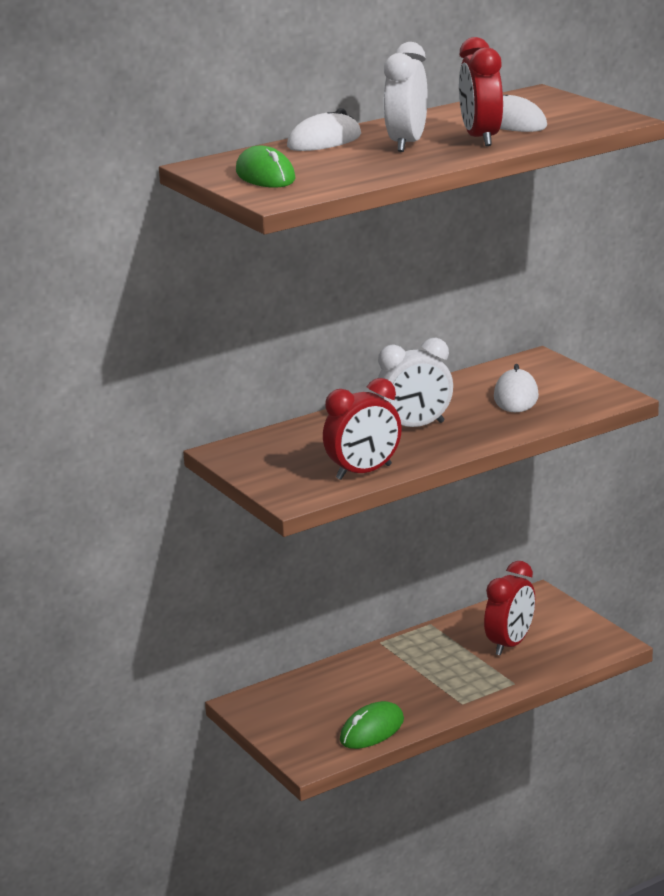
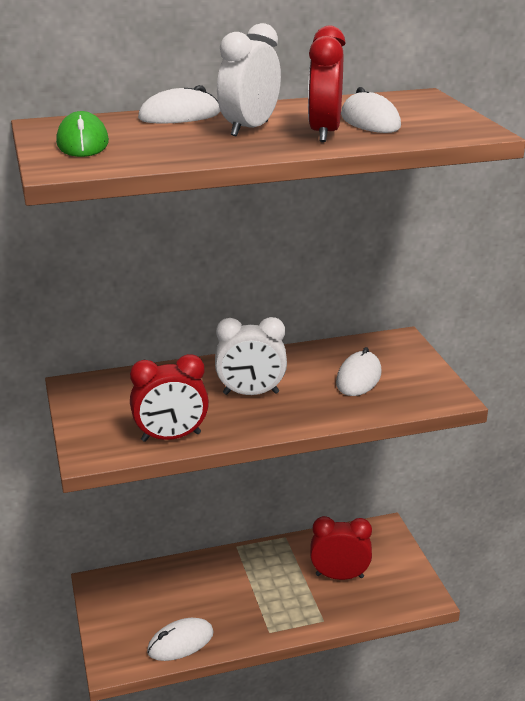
camera: 15 degrees right, 5 degrees up
green mouse [340,701,404,749] -> white mouse [147,618,214,661]
red clock [484,561,535,656] -> red clock turned 135 degrees counterclockwise [310,516,372,580]

